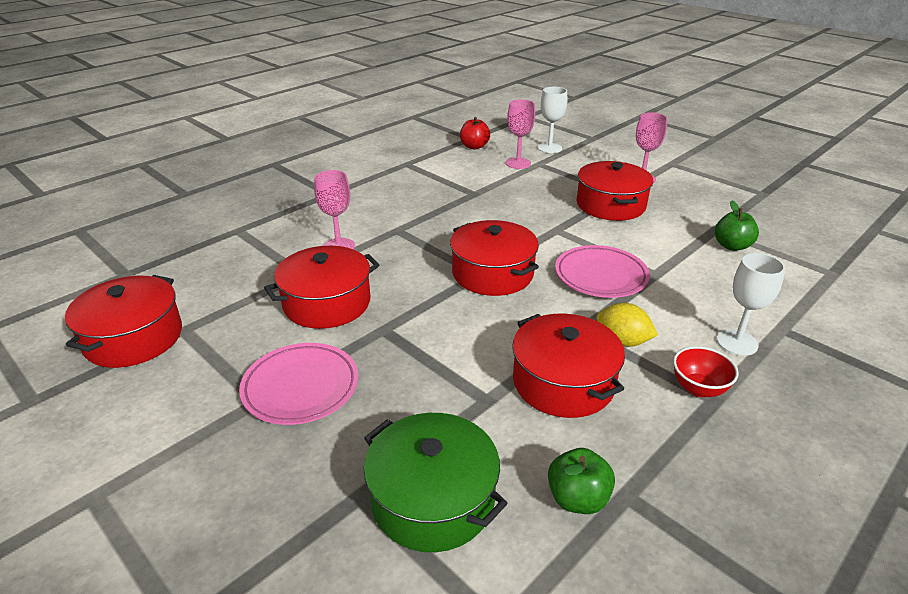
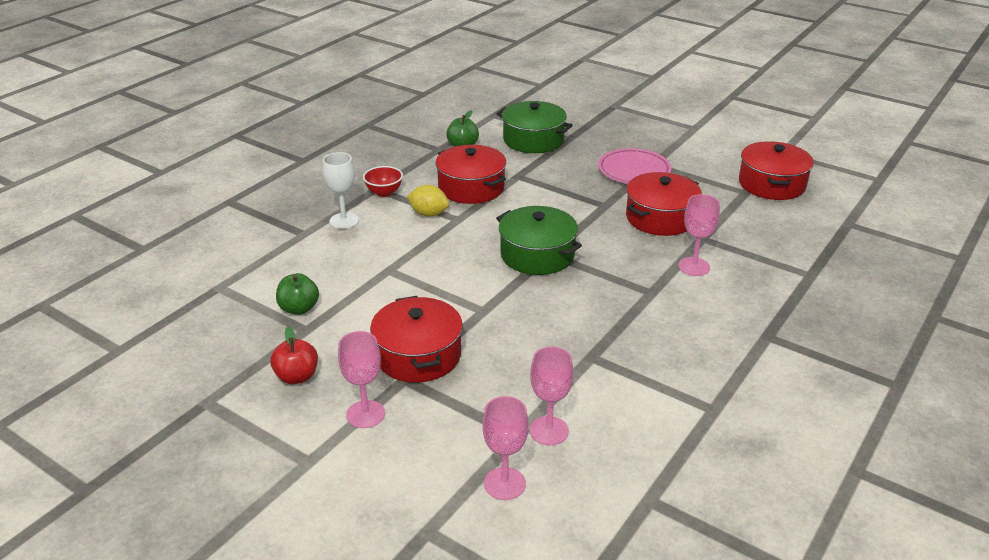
camera: 170 degrees right, 0 degrees up
red pot [450,220,539,296] -> green pot [496,206,582,275]
red apple [460,117,490,150] -> red apple moved to [270,326,318,384]
white goblet [538,87,567,153] -> pink goblet [482,396,528,500]
pink plate [555,245,650,298] -> none

